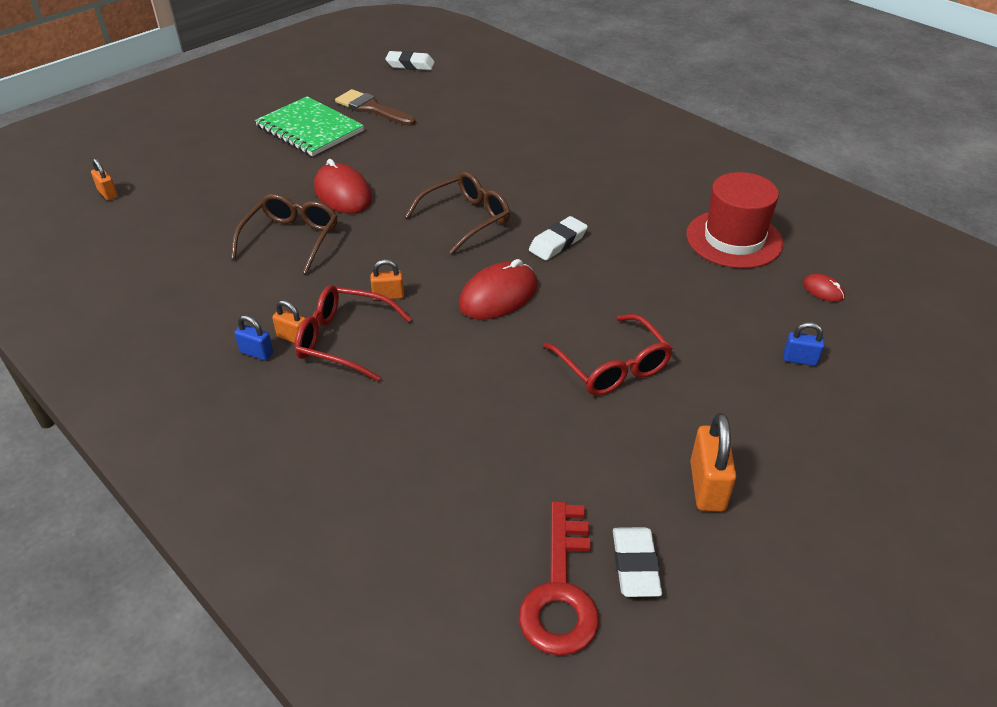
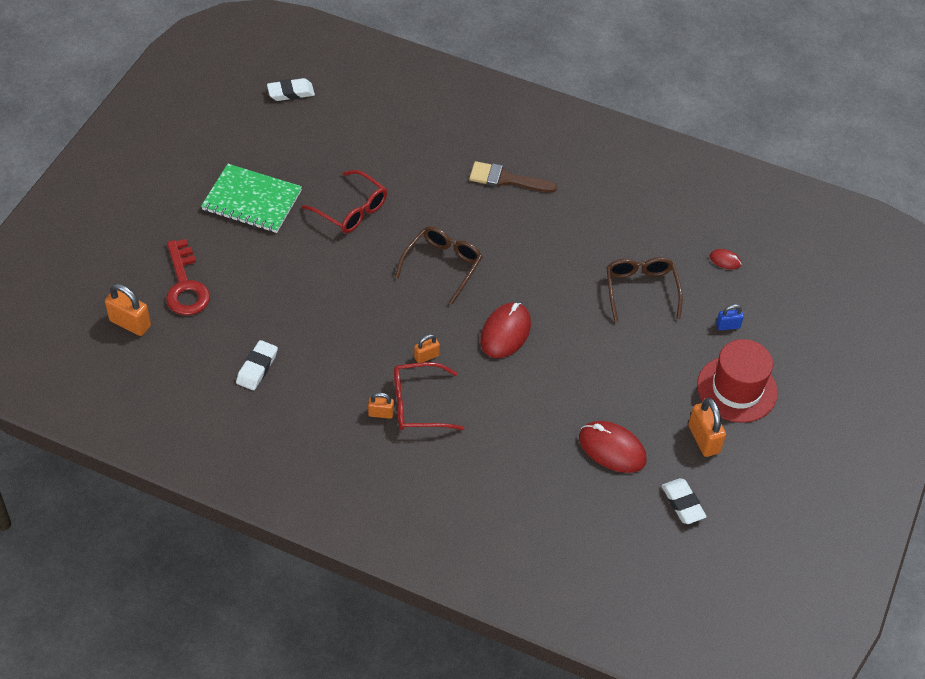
camera: 25 degrees left, 10 degrees up
orange padlock [91,158,118,200] -> orange padlock [105,284,151,336], size x1.71
brown glasses [231,194,338,274] -> brown glasses moved to [606,257,683,322]
blue padlock [234,315,273,360] -> none
red mouse [314,159,372,213] -> red mouse moved to [579,421,647,473]
brown brush [335,89,416,126] -> brown brush moved to [469,161,557,192]
red key [519,501,599,656] -> red key moved to [166,239,210,315]
white eraser [529,216,588,261] -> white eraser moved to [236,340,278,390]
red glasses [543,314,673,396] -> red glasses moved to [302,170,387,233]
red hat [686,172,783,268] -> red hat moved to [697,339,778,423]

